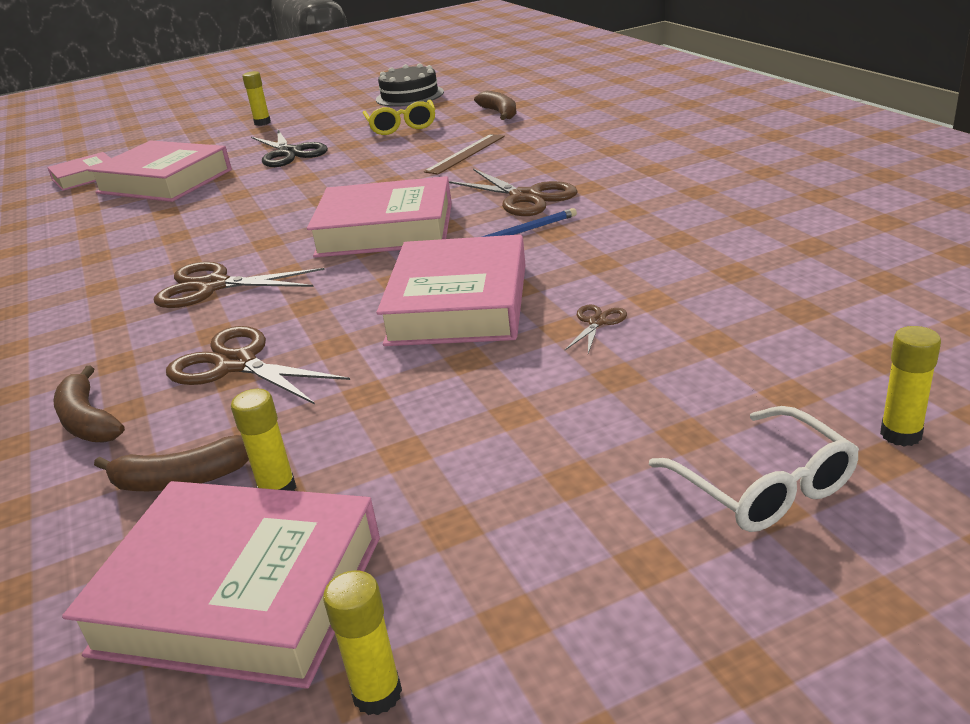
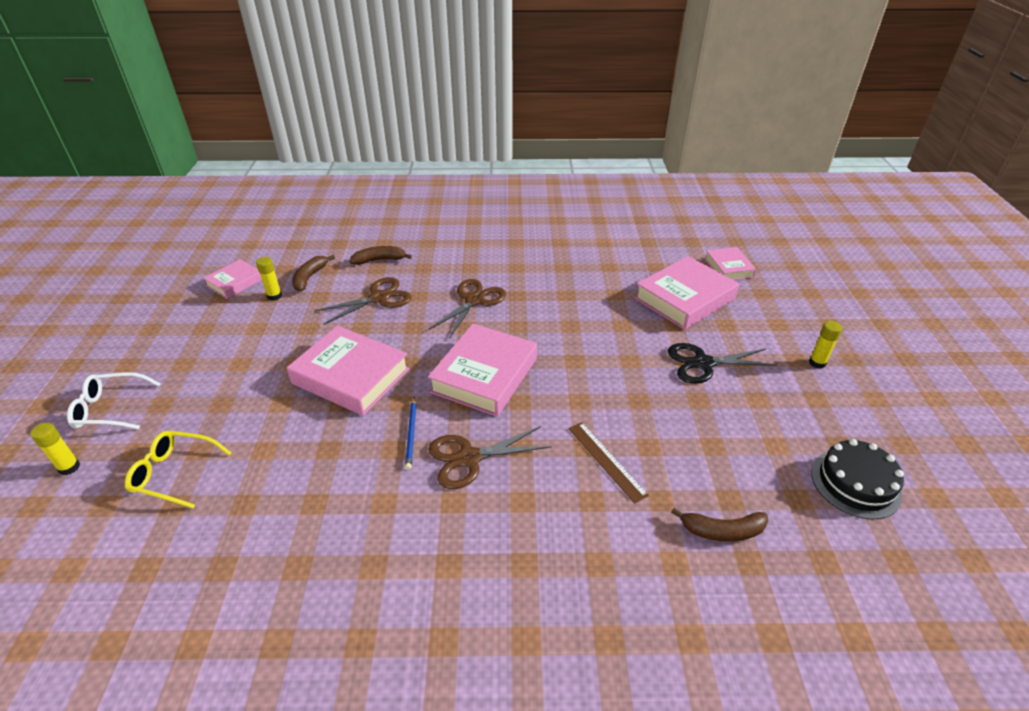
camera: 110 degrees right, 10 degrees up
pink book [62,481,380,689] -> pink book [203,259,262,299], size x0.56
yellow glue stick [323,570,402,715] -> none
yellow glasses [363,100,436,135] -> yellow glasses moved to [125,431,231,509]
brown scissors [565,305,627,353] -> none

